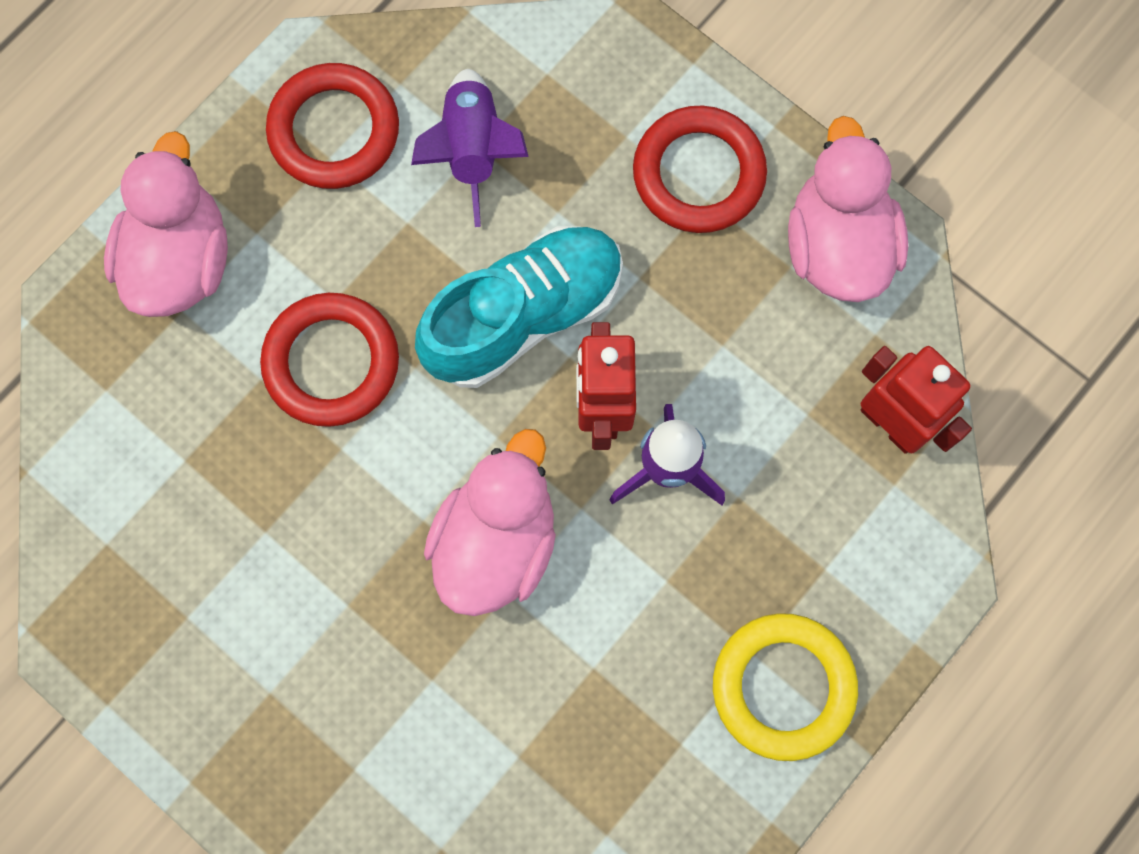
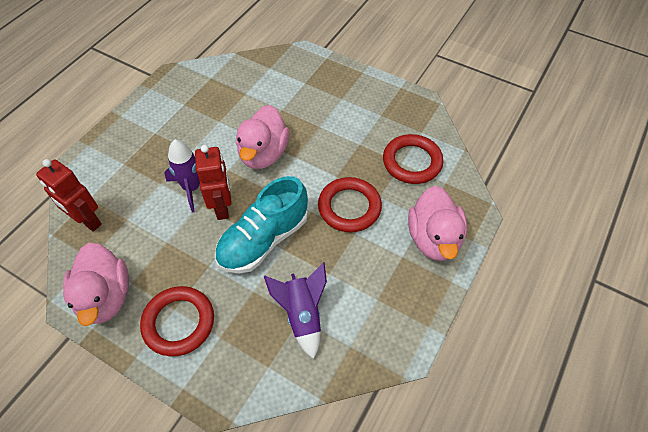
camera: 170 degrees right, 20 degrees down
red ring [266,63,399,189] -> red ring moved to [383,134,444,184]
yellow ring [713,613,858,761] -> none

